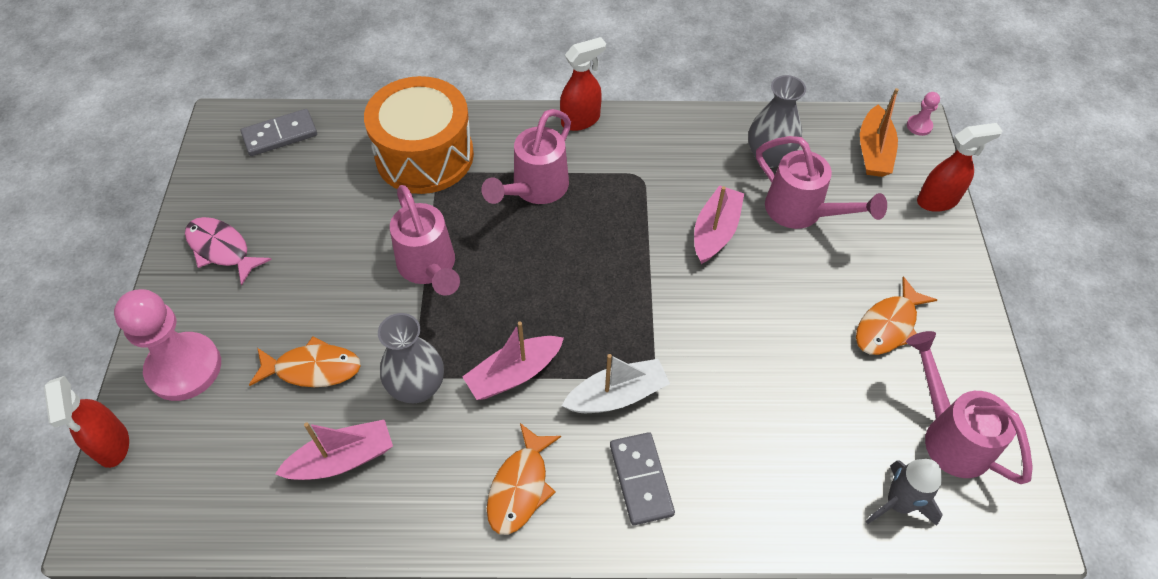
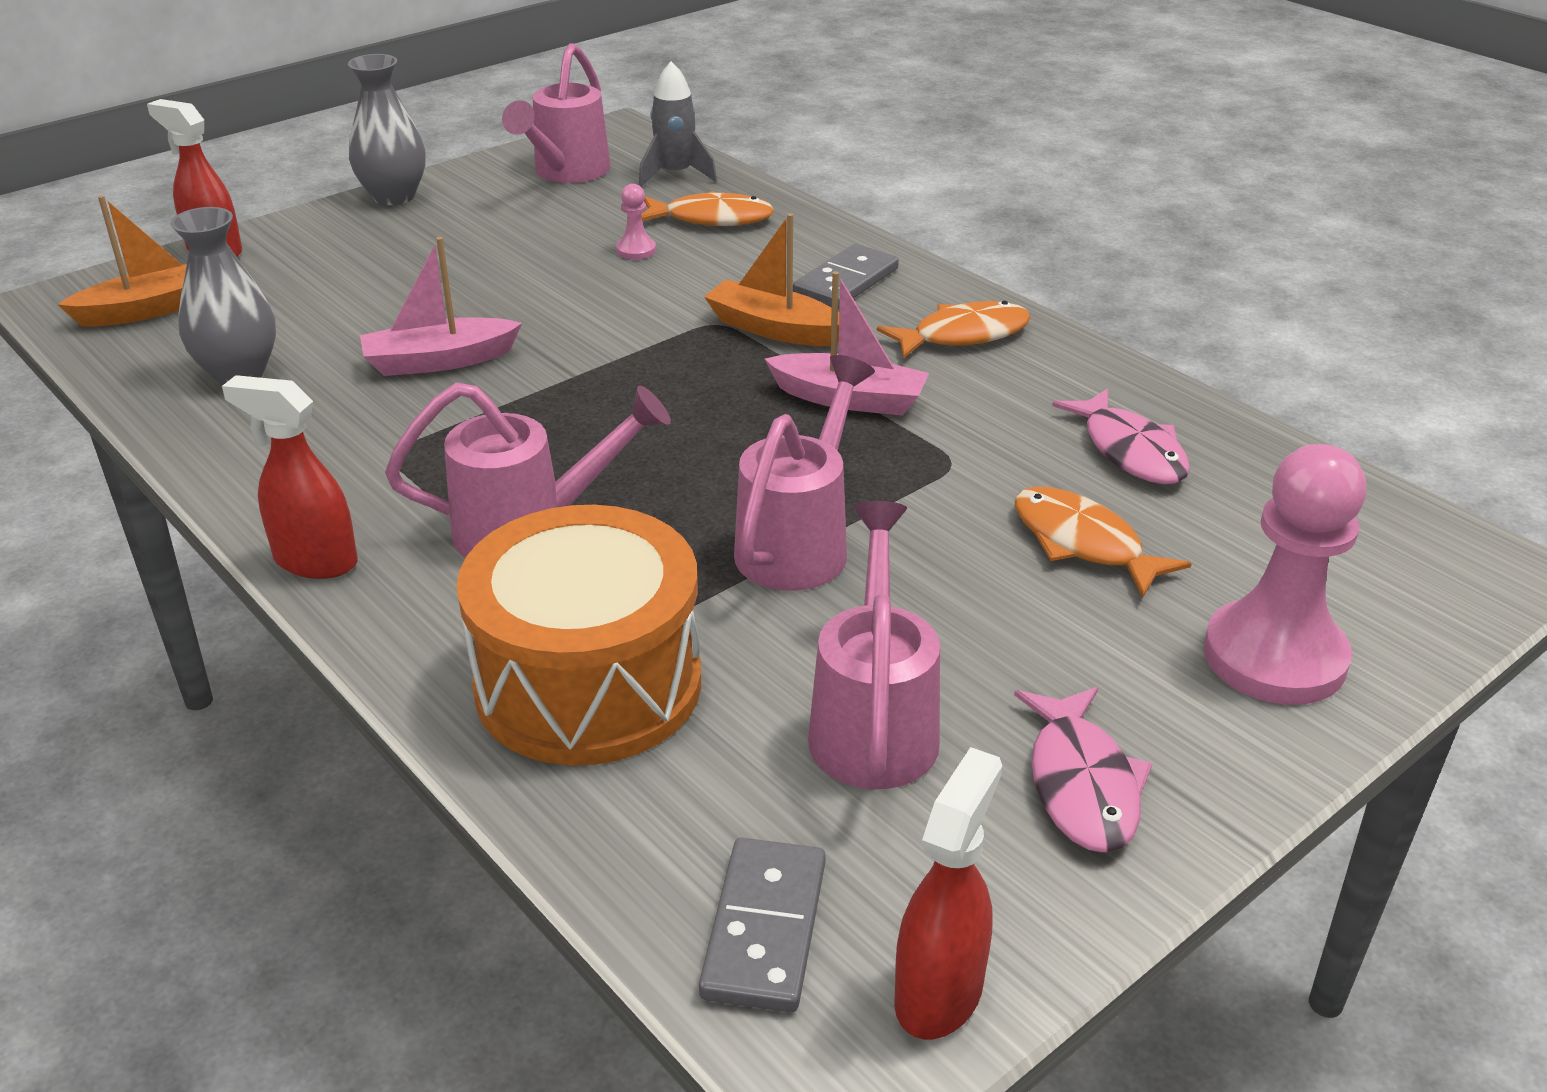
camera: 130 degrees left, 20 degrees down
red spray bottle [44,376,129,468] -> red spray bottle moved to [894,747,1002,1040]
grey domino [241,109,317,156] -> grey domino turned 75 degrees clockwise [699,838,826,1012]
pink boat [275,419,393,480] -> pink fish [1052,388,1190,484]
grey vase [378,313,444,403] -> grey vase moved to [348,54,426,205]
white boat [562,354,670,413] -> orange boat [704,213,839,346]
pink watering can [756,136,887,229] -> pink watering can moved to [808,501,940,789]
orange fish [856,277,937,355] -> orange fish moved to [641,191,774,226]
pink pawn [907,92,940,136] -> pink pawn moved to [616,184,656,260]

